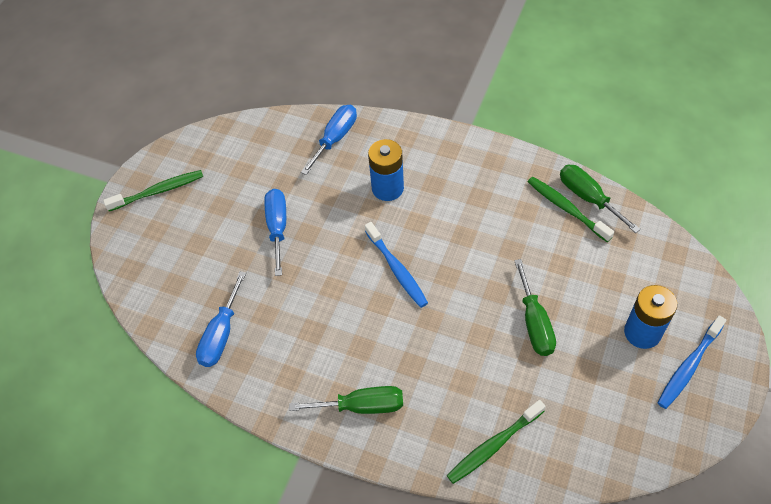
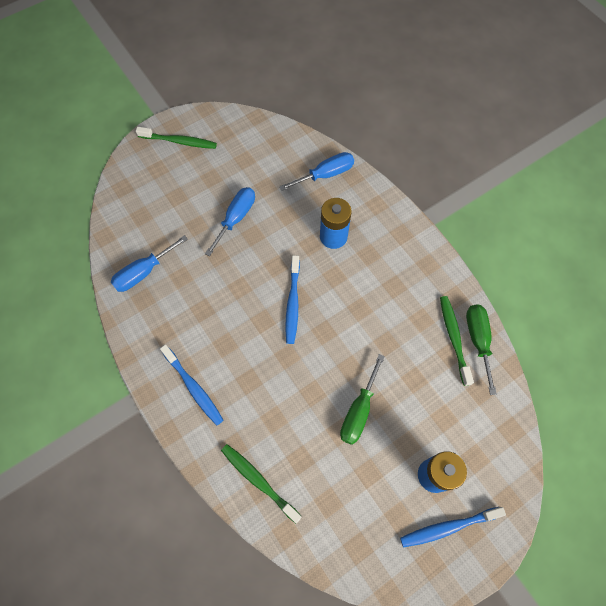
camera: 30 degrees right, 10 degrees up
green screwdriver [289,386,403,414] -> blue toothbrush [160,345,224,425]
green toothbrush [447,400,546,484] -> green toothbrush turned 45 degrees clockwise [221,444,302,524]

